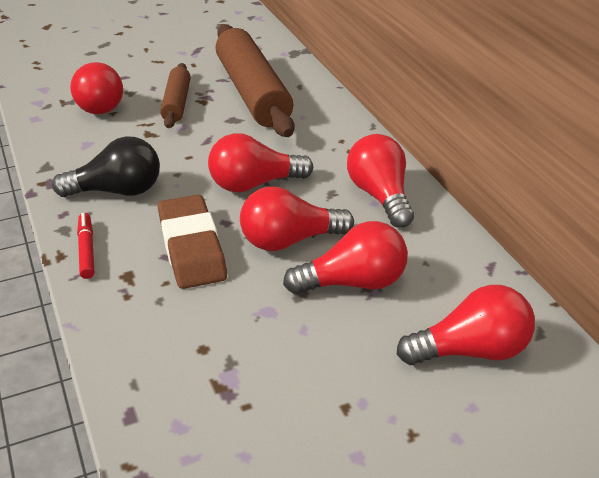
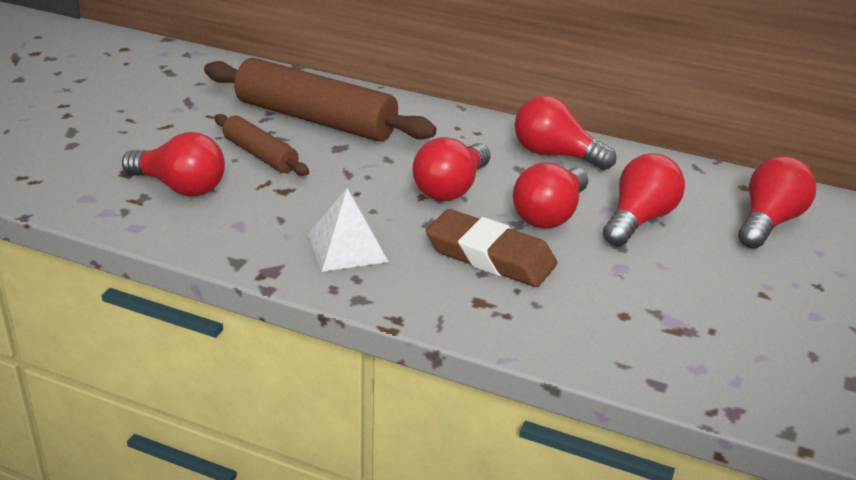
camera: 45 degrees left, 5 degrees down
black light bulb [52,136,160,197] -> white pyramid [308,189,388,272]
red marker [77,213,95,279] -> none

